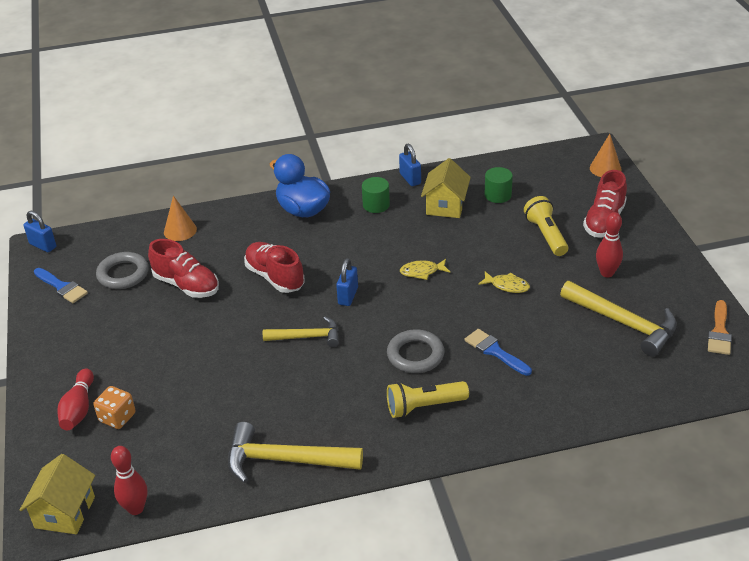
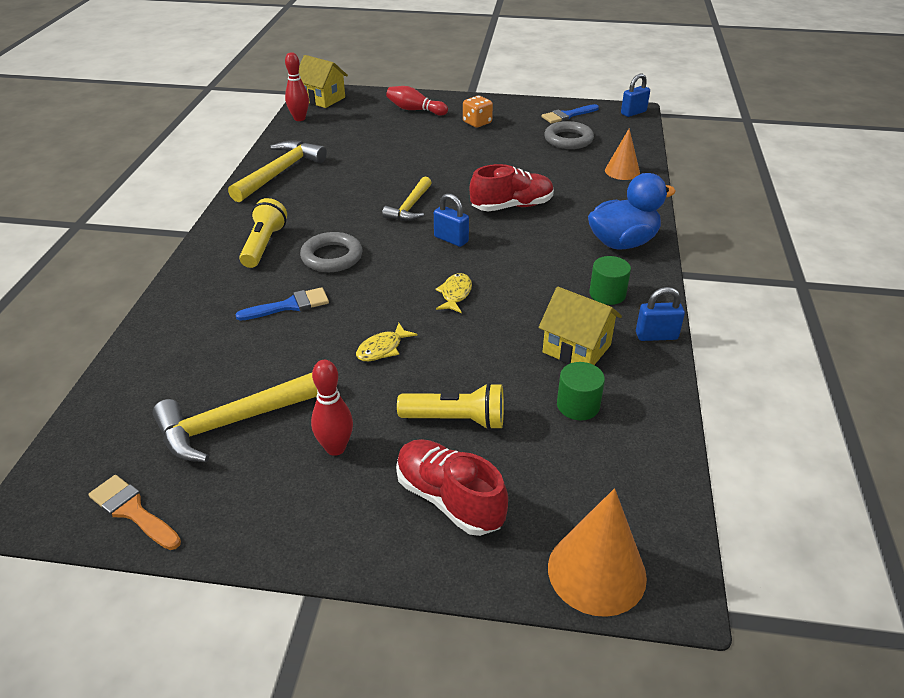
camera: 110 degrees right, 0 degrees up
orange dice [94,386,136,429] -> orange dice moved to [463,96,493,128]
red shoe [148,239,219,298] -> none
orange cone [590,134,622,177] -> orange cone [548,488,647,617], size x1.55

